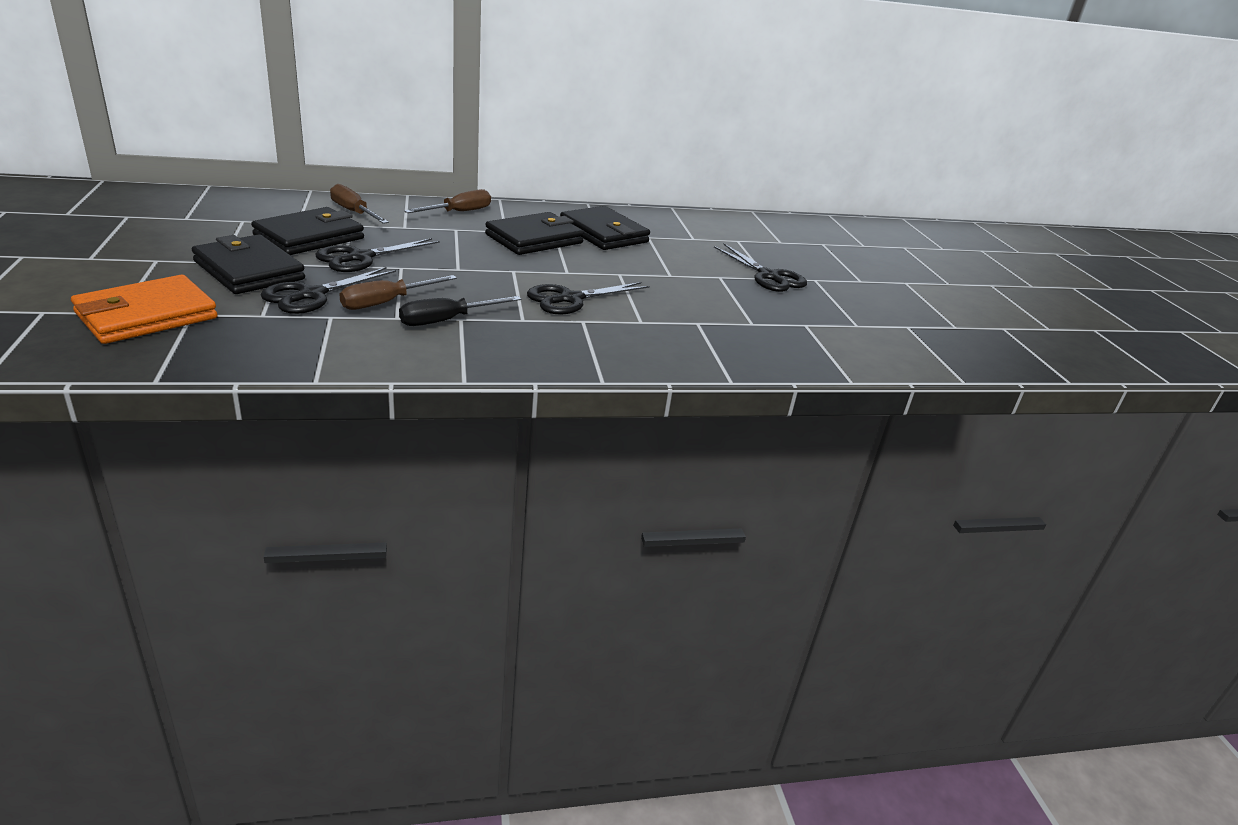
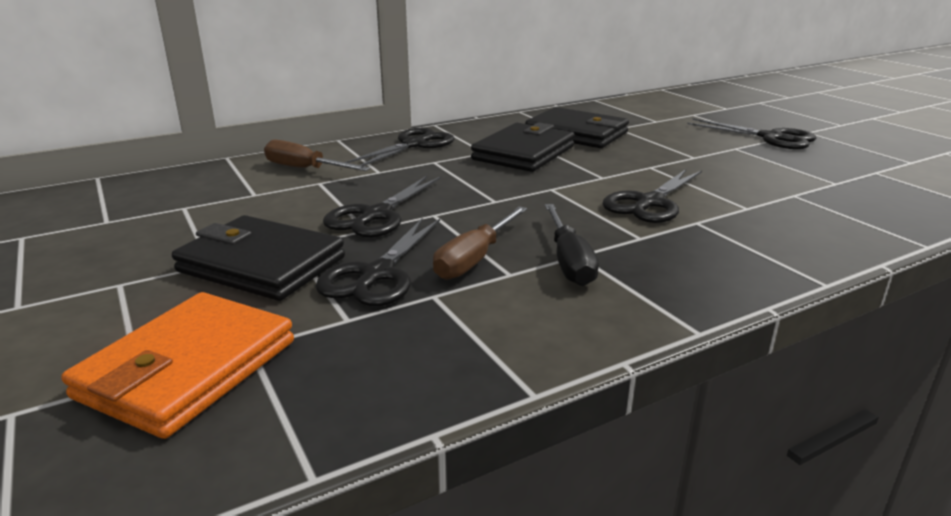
camera: 15 degrees left, 5 degrees down
black wallet [251,207,364,255] -> none
black screwdriver [399,296,521,326] -> black screwdriver turned 45 degrees counterclockwise [545,204,599,286]
brown screwdriver [404,189,491,213] -> black scissors [345,128,455,166]

